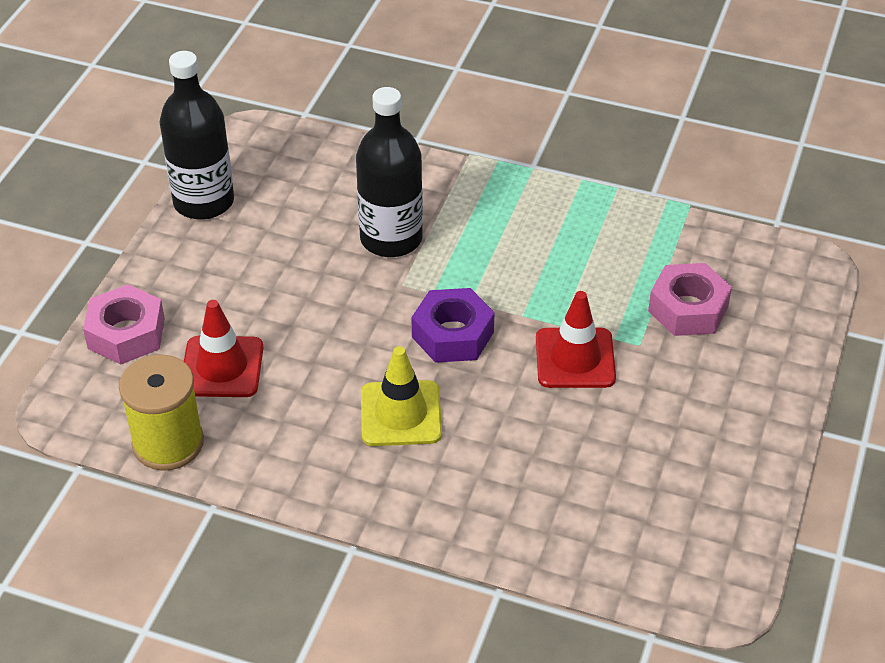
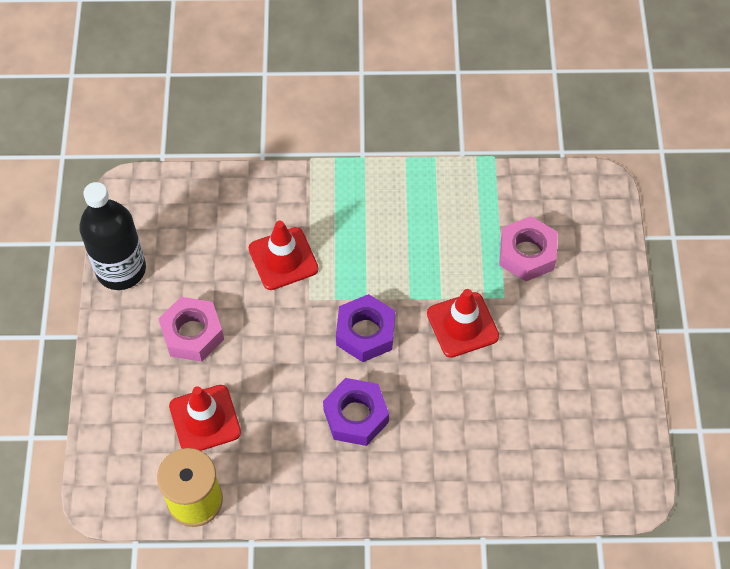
camera: 20 degrees left, 15 degrees up
pink nut [83,284,165,365] -> pink nut moved to [159,297,224,362]
black bottle [356,87,423,257] -> red traffic cone [249,221,318,290]
yellow traffic cone [361,346,442,446] -> purple nut [323,378,389,446]

